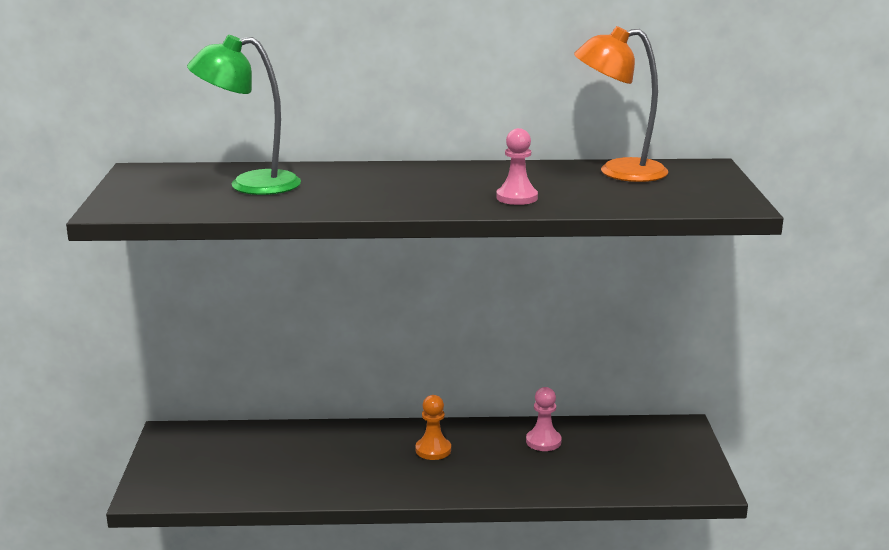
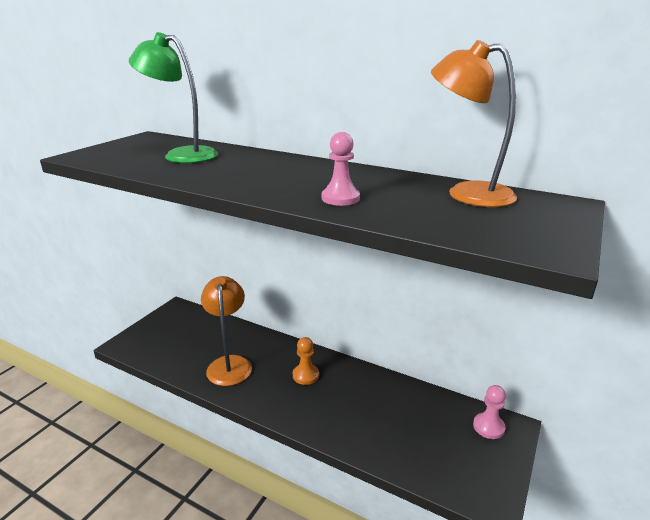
camera: 30 degrees right, 5 degrees up
pink pawn [526,387,562,451] -> pink pawn moved to [473,385,506,439]
none -> orange lamp [201,276,252,386]

